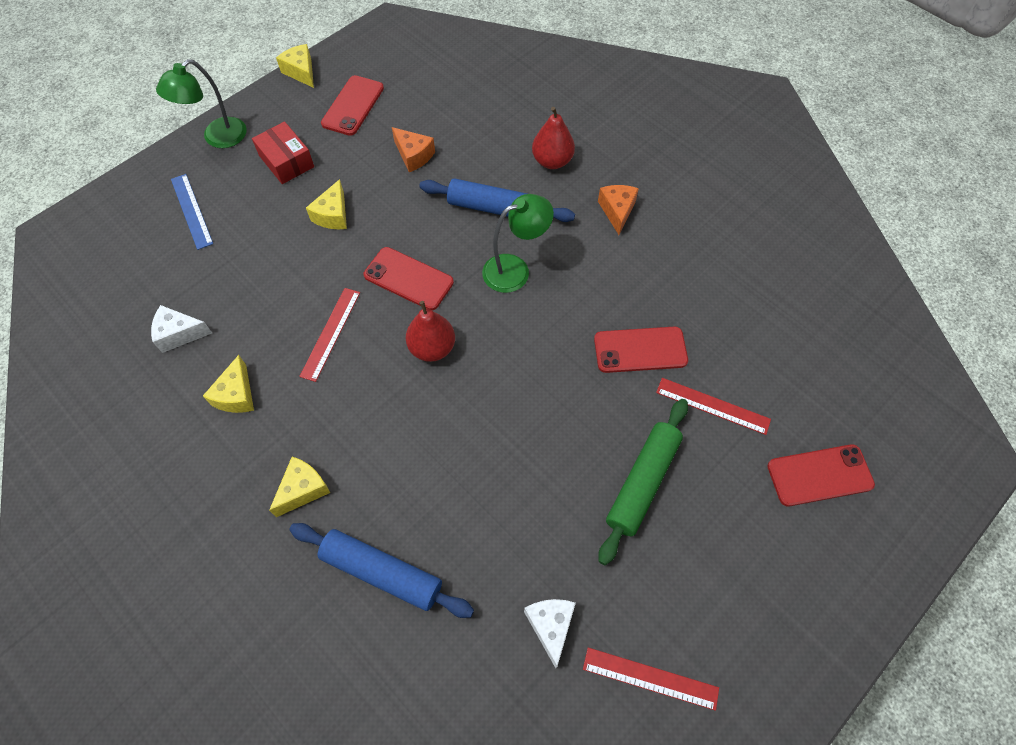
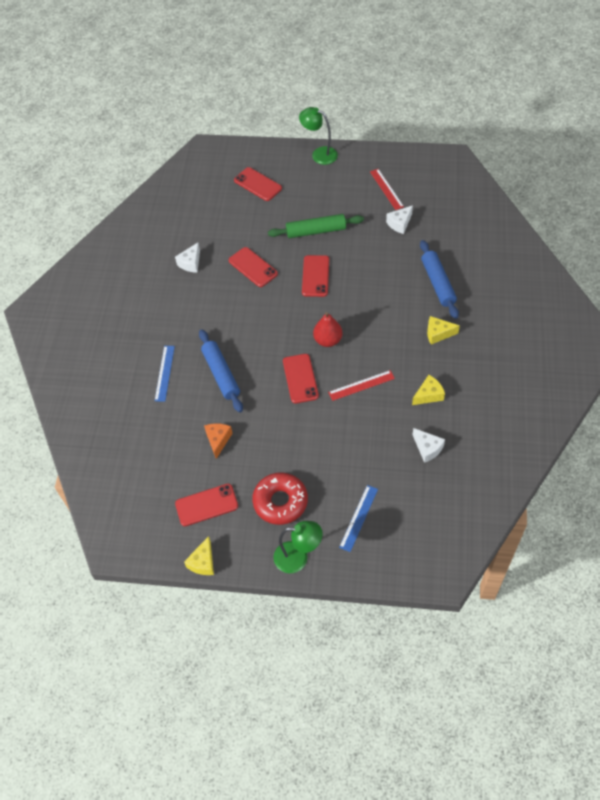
camera: 125 degrees left, 5 degrees down
red box [252,121,314,184] -> red donut [252,473,308,525]
yellow cheese [306,179,347,229] -> none
green lamp [482,194,554,293] -> green lamp moved to [299,107,338,165]
red pear [532,107,575,169] -> blue ruler [155,346,175,402]
orange cheese [598,185,639,235] -> none
red ruler [656,378,771,435] -> none
none -> white cheese [175,243,200,273]
none -> red phone [302,255,329,297]

